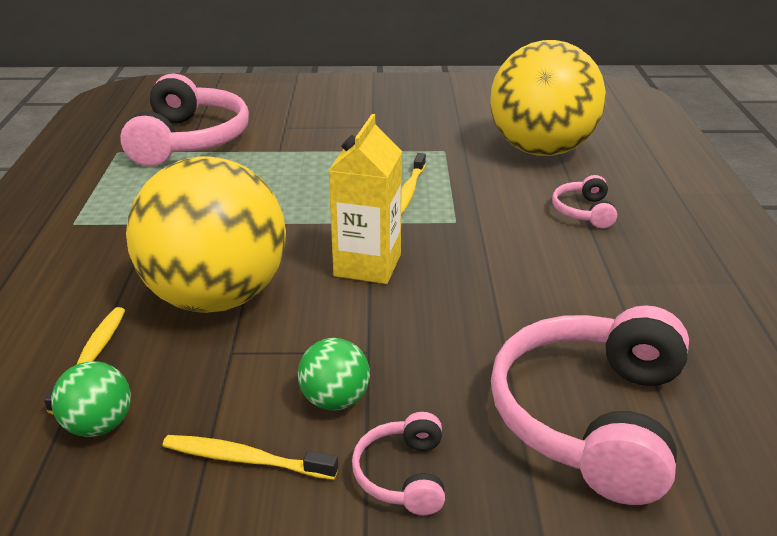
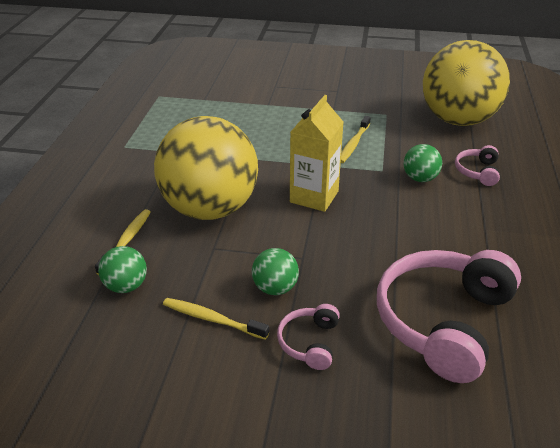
camera: 10 degrees right, 5 degrees up
pink headphones [120,74,249,166] -> none
none -> green ball [403,144,442,182]

